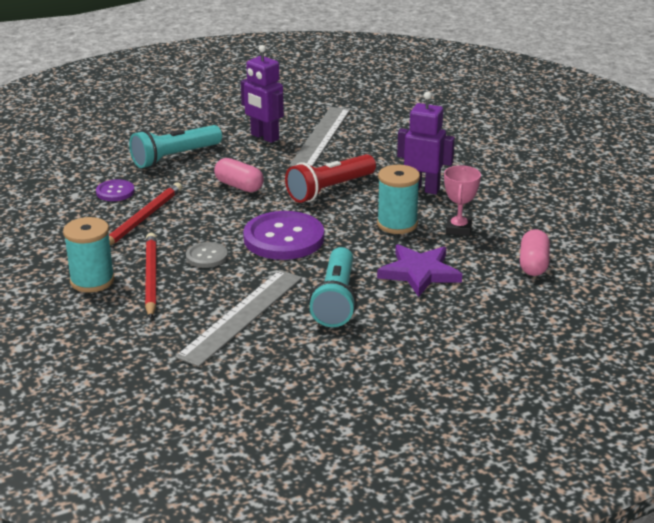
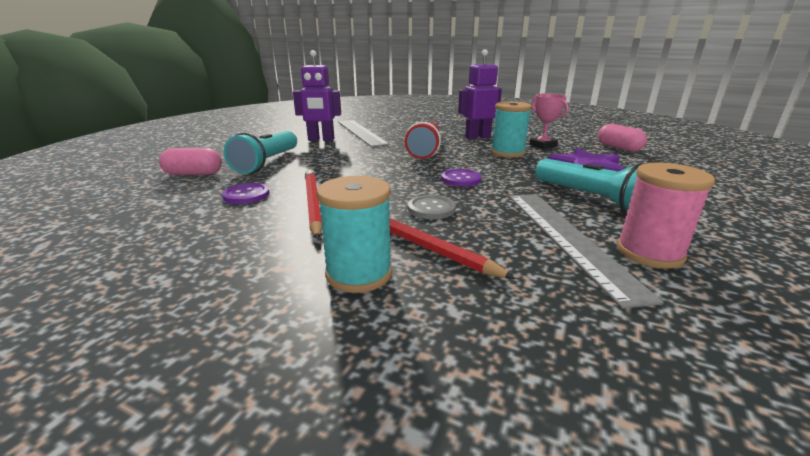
camera: 40 degrees left, 5 degrees down
pink capsule [214,158,264,192] -> pink capsule moved to [159,148,222,175]
purple button [243,211,324,260] -> purple button [441,169,482,187], size x0.50
none -> pink spool [617,162,715,268]

